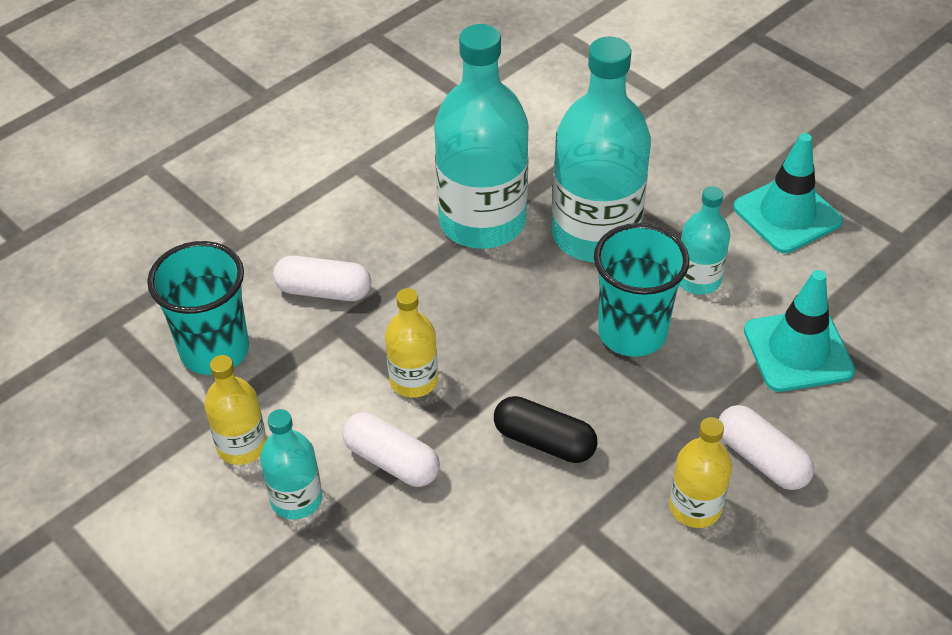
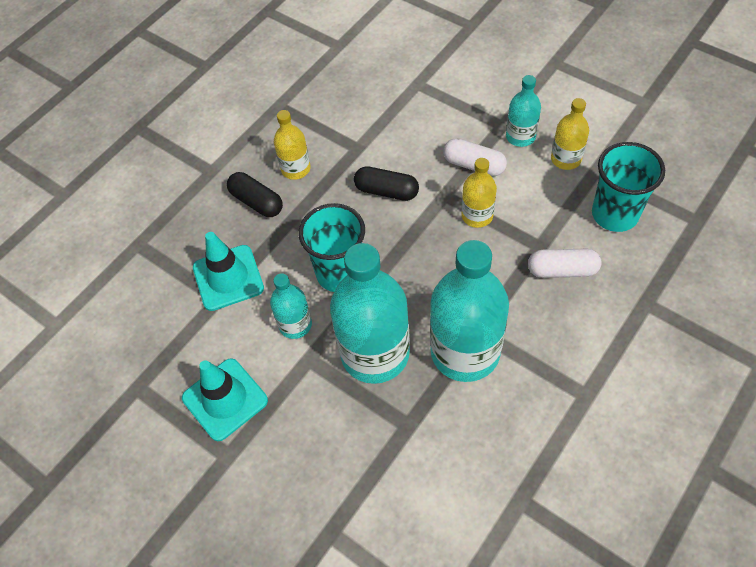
camera: 175 degrees right, 10 degrees up
white capsule [719,405,814,490] -> black capsule [227,172,283,217]

